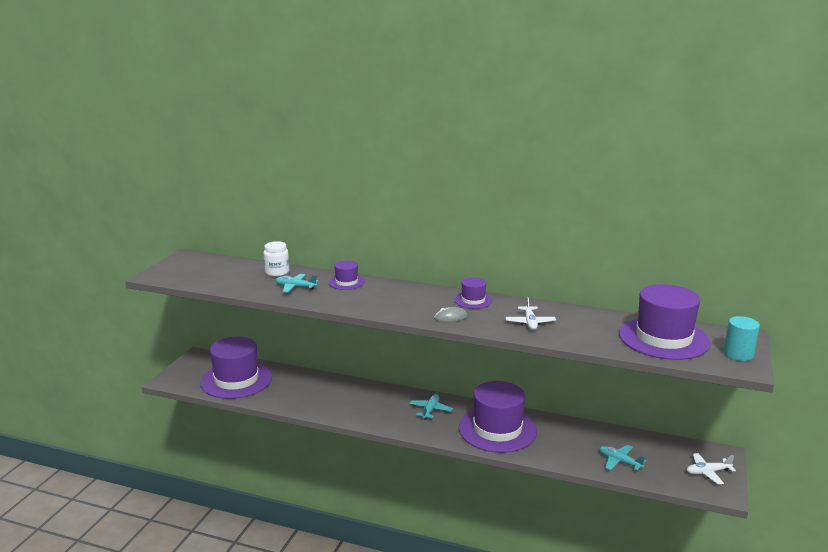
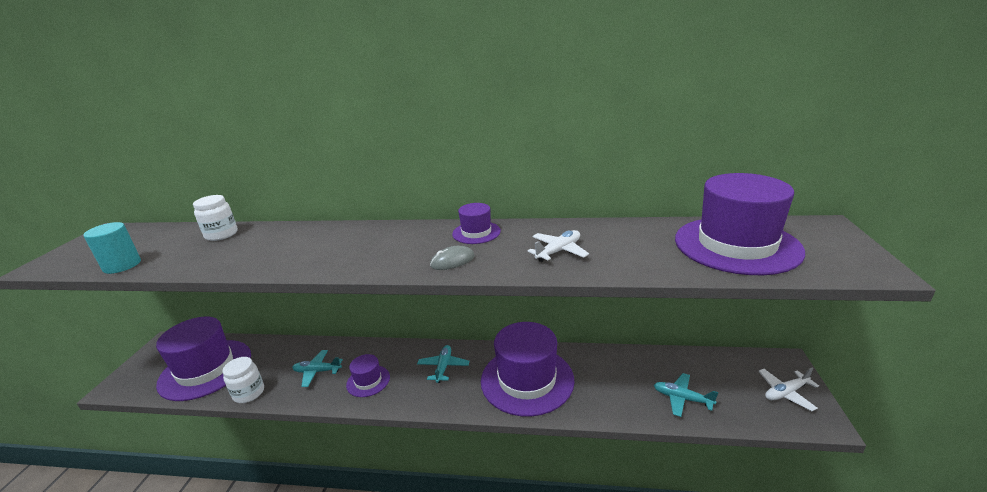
camera: 10 degrees left, 5 degrees up
turquoise plane [275,274,318,293] -> turquoise plane moved to [292,350,343,387]
purple hat [329,260,365,290] -> purple hat moved to [346,354,390,397]
white plane [505,297,556,330] -> white plane turned 120 degrees counterclockwise [528,230,589,262]
turquoise cylinder [723,316,760,361] -> turquoise cylinder moved to [83,222,141,274]
none -> white jar [223,357,264,403]

